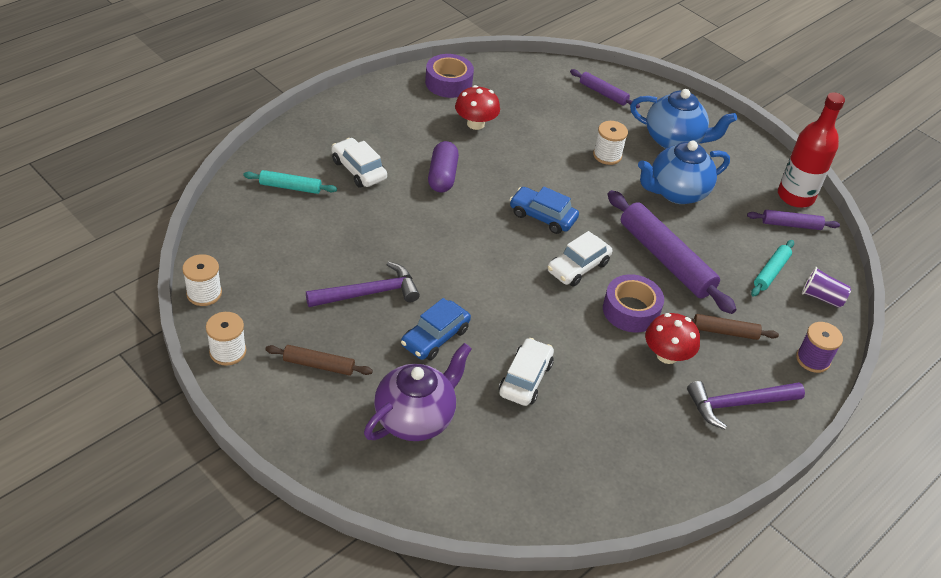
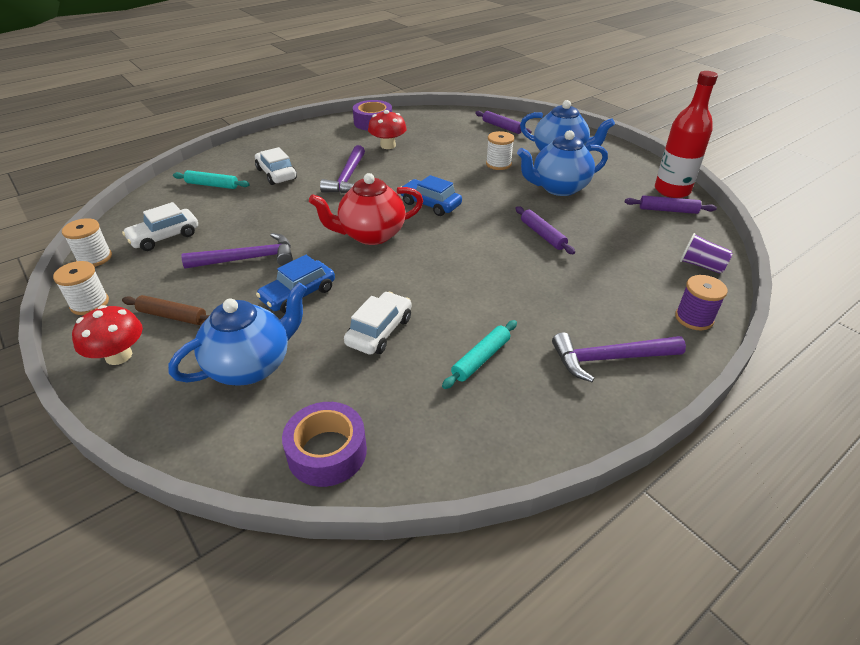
camera: 10 degrees right, 5 degrees down
purple teapot [364,343,472,441] -> blue teapot [168,283,307,386]
purple capsule [428,141,459,192] -> purple hammer [320,145,365,193]
white car [547,231,612,287] -> white car moved to [122,202,198,251]
purple tape [603,274,664,332] -> purple tape moved to [282,402,367,487]
purple rolling pin [607,190,737,314] -> purple rolling pin [516,206,575,254], size x0.51
red mushroom [645,313,700,364] -> red mushroom moved to [72,305,143,365]
brown rolling pin [690,314,779,340] -> none
turquoise rolling pin [751,240,794,297] -> turquoise rolling pin moved to [442,320,517,389]
none -> red teapot [309,173,423,245]

